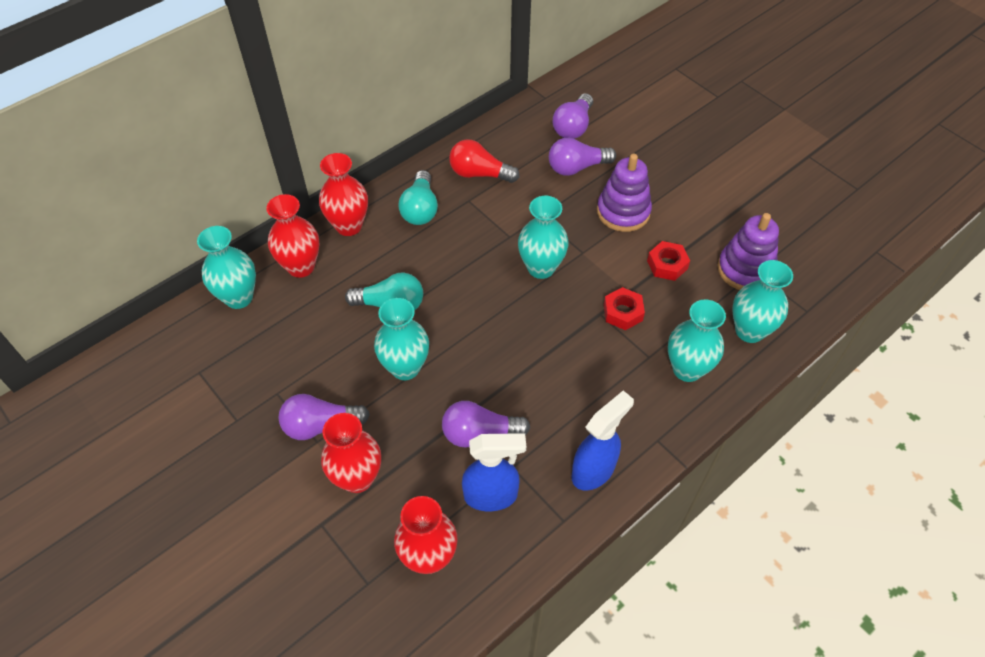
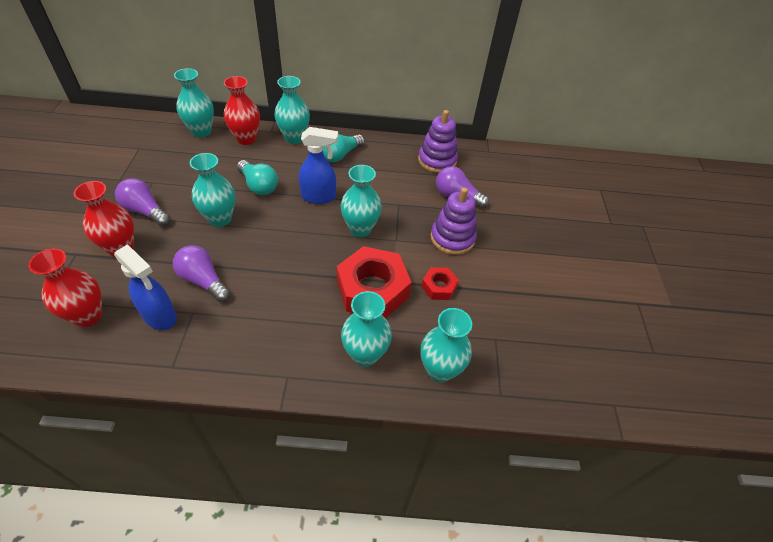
camera: 40 degrees right, 5 degrees down
red vase [319,153,368,236] -> turquoise vase [274,76,310,144]
red light bulb [449,140,519,183] -> none
purple light bulb [553,93,593,139] -> none
blue spray bottle [572,390,634,491] -> blue spray bottle moved to [299,127,338,204]
red nut [604,287,645,330] -> red nut [337,246,412,318], size x2.05
purple stacking toy [718,213,779,290] -> purple stacking toy moved to [418,110,458,173]

